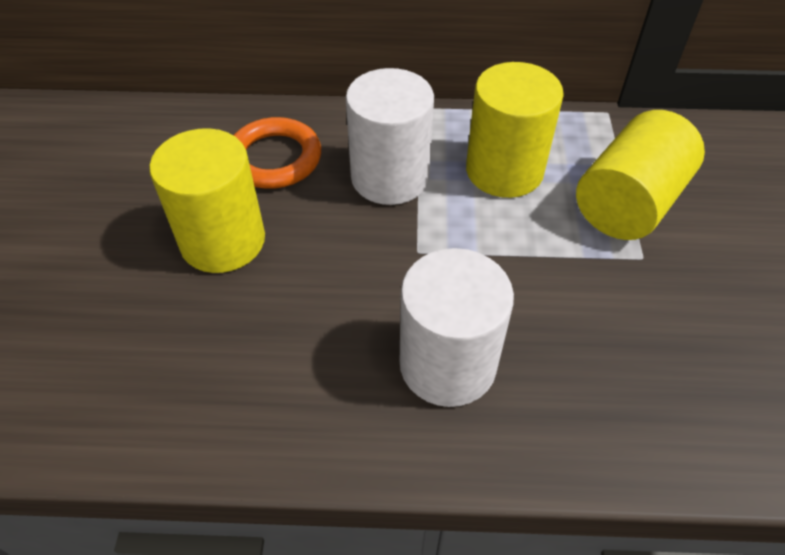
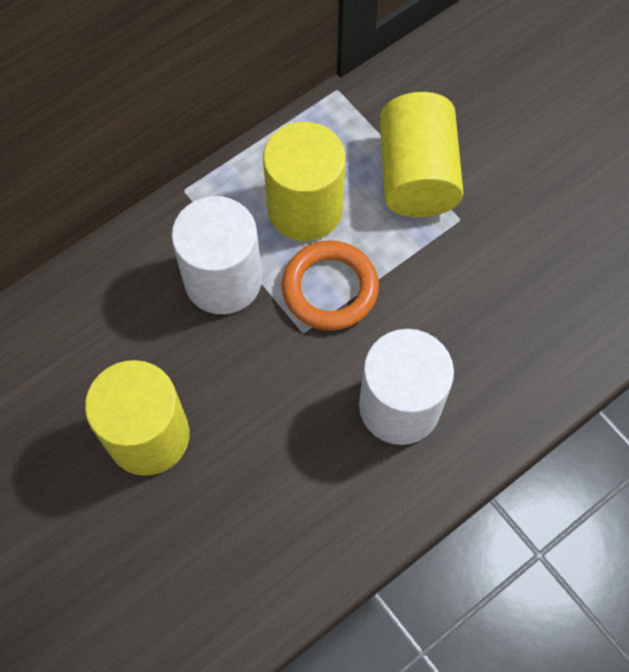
camera: 40 degrees left, 15 degrees up
orange ring [233,117,321,189] -> orange ring moved to [282,240,379,331]

